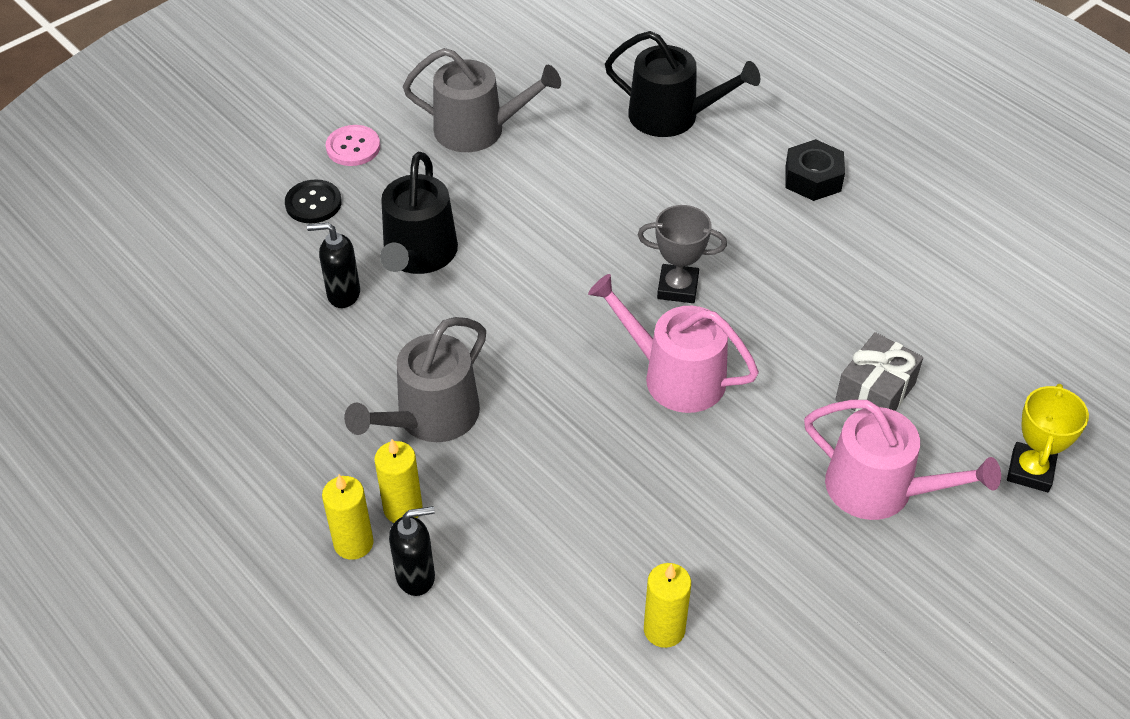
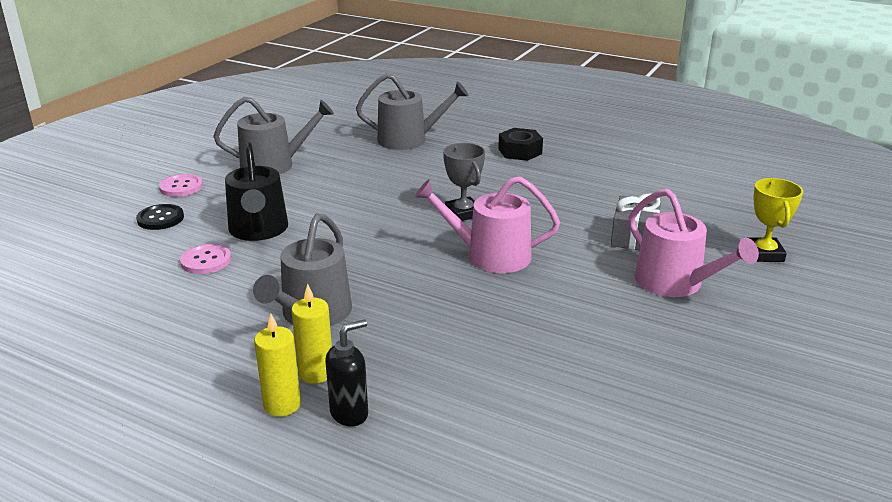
camera: 20 degrees left, 20 degrees down
black soap dispenser [307,223,360,308] -> pink button [180,244,231,274]
black watering can [605,31,760,137] -> grey watering can [356,73,469,150]
grey trophy [638,205,727,303] -> grey trophy turned 75 degrees clockwise [443,143,485,221]
yellow candle [644,563,691,648] -> none
pink watering can [804,400,1001,520] -> pink watering can turned 45 degrees clockwise [629,189,759,297]

